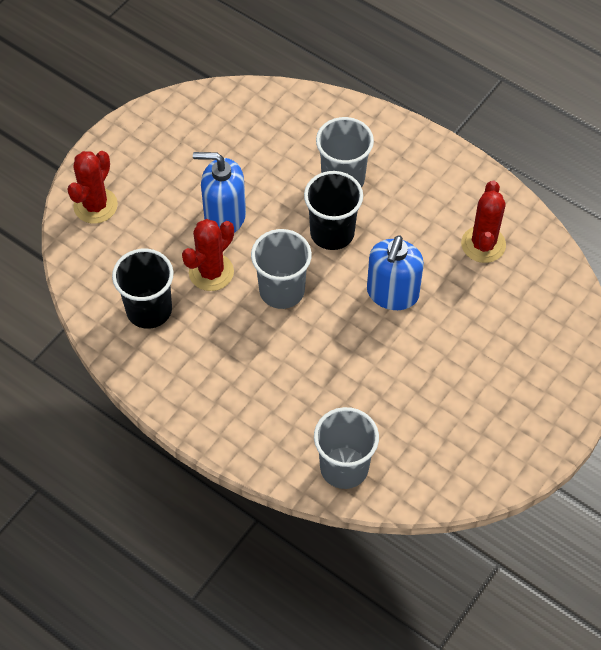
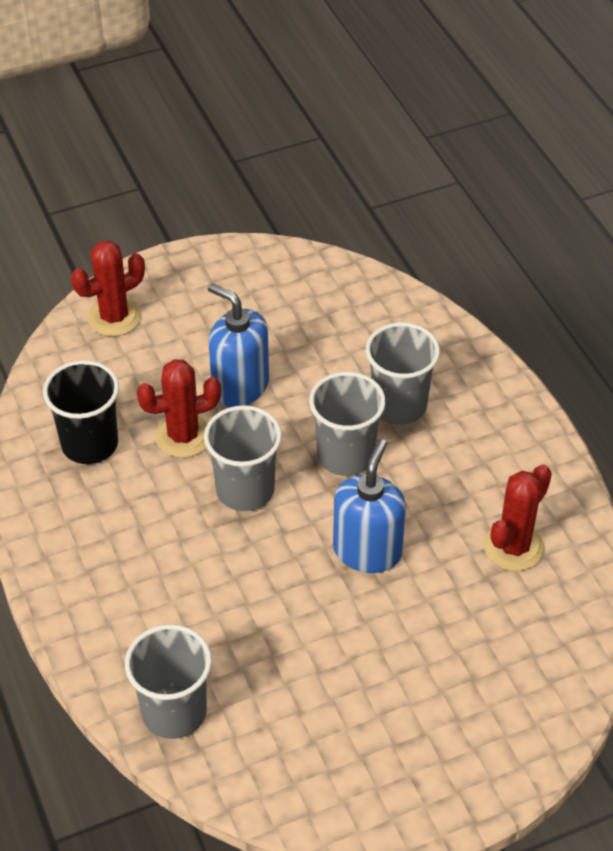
camera: 30 degrees right, 10 degrees down
black cup [304,171,363,250] -> grey cup [309,372,386,476]
blue soap dispenser [367,235,424,310] -> blue soap dispenser turned 150 degrees clockwise [333,439,406,573]

